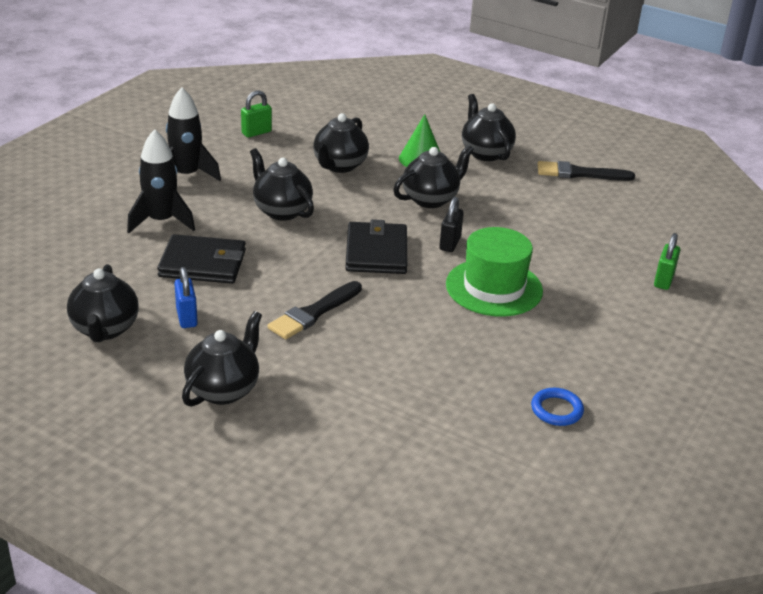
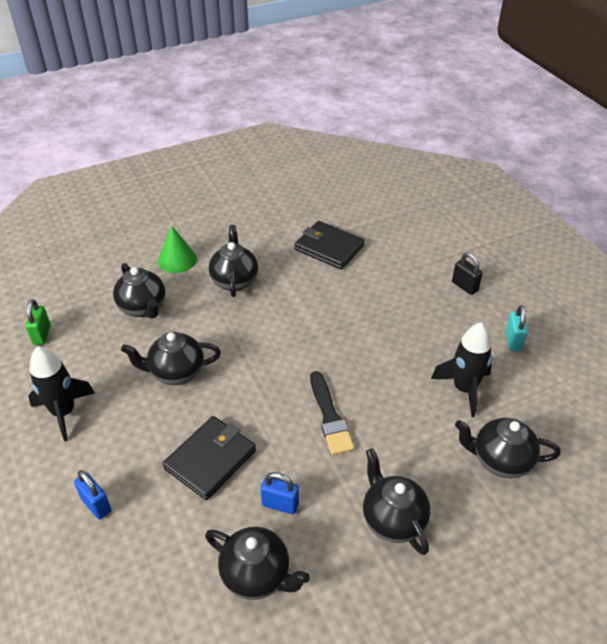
camera: 55 degrees left, 10 degrees up
black rocket [127,129,195,233] -> black rocket moved to [431,322,492,417]
black wallet [345,219,407,274] -> black wallet moved to [294,221,365,269]
black padlock [439,197,464,252] -> black padlock moved to [452,252,483,295]
green hat [446,227,543,317] -> none
black teapot [462,94,516,161] -> black teapot moved to [455,418,561,478]
blue ring [531,388,584,426] -> turquoise padlock [506,305,528,351]
black brush [538,161,635,181] -> none
green padlock [654,233,680,290] -> none
none -> blue padlock [74,470,111,520]

